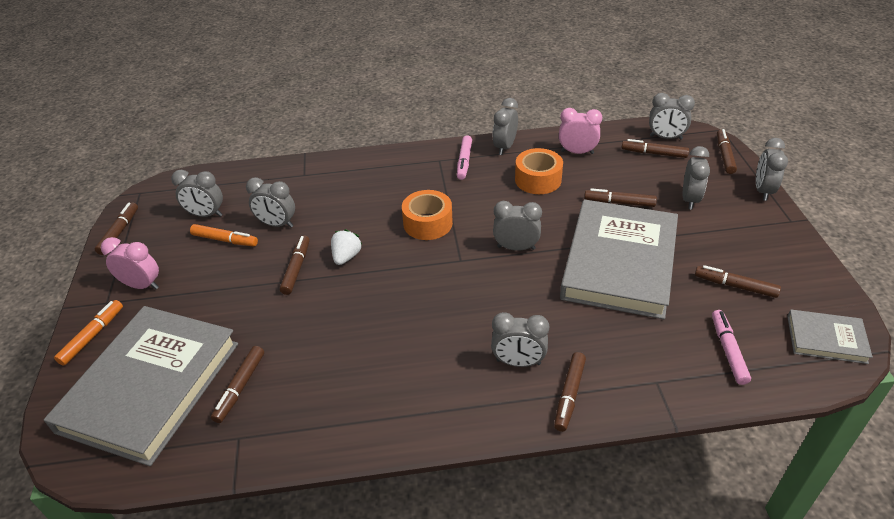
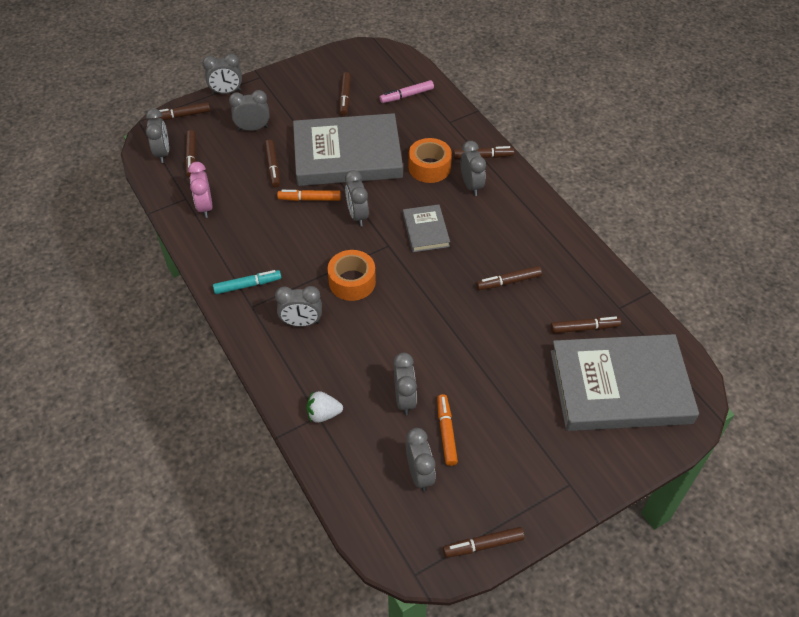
camera: 115 degrees left, 10 degrees up
orange marker [54,300,123,366] -> orange marker moved to [277,190,341,201]
pink clock [101,237,159,289] -> none
brown marker [280,235,309,295] -> brown marker moved to [476,266,542,290]
white strawberry [331,229,362,265] -> white strawberry moved to [306,391,343,423]
pink marker [457,135,472,180] -> turquoise marker [213,270,281,294]
grey clock [493,98,518,155] -> grey clock moved to [275,286,322,327]
orange tape [515,148,563,194] -> orange tape moved to [409,138,452,183]
grey book [787,309,873,364] -> grey book moved to [403,204,450,252]

